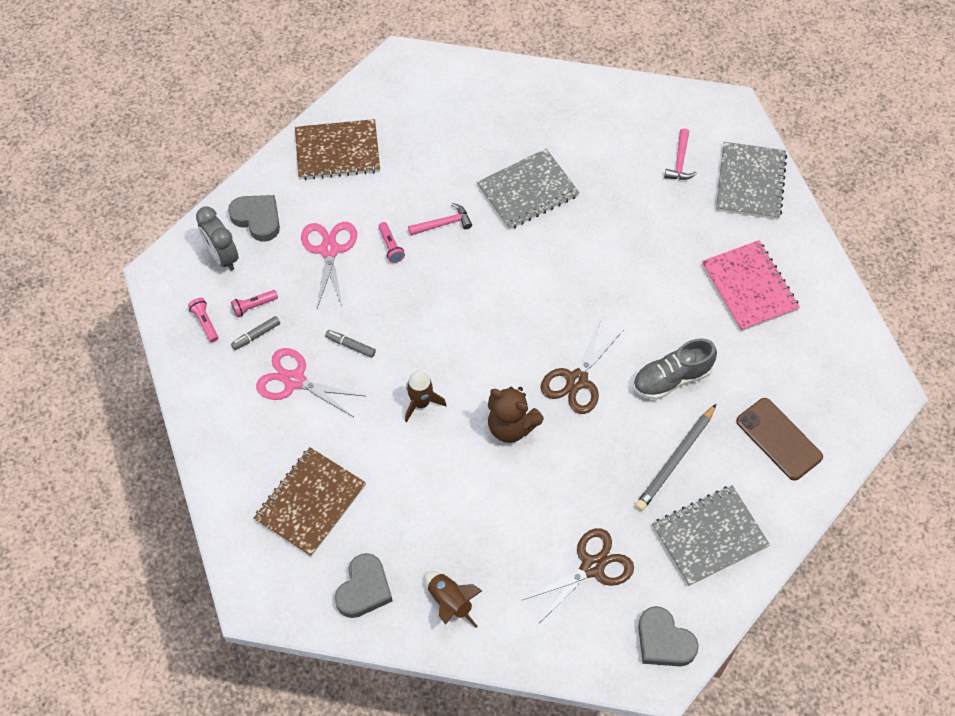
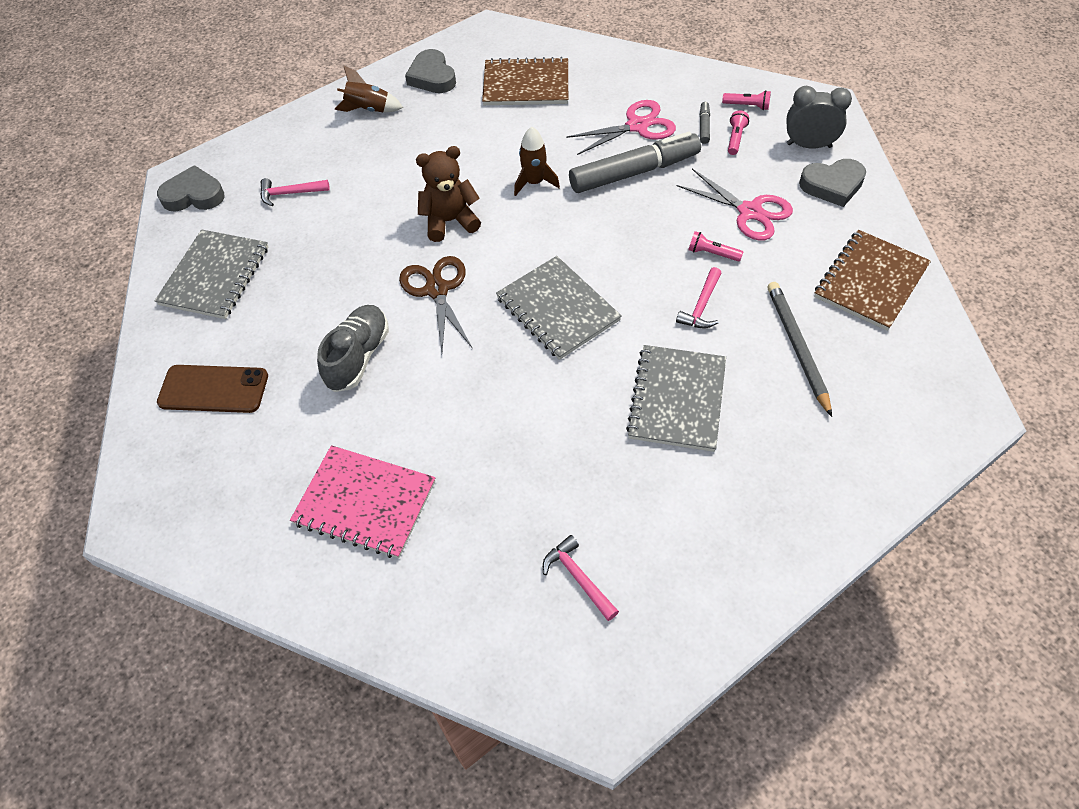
camera: 135 degrees right, 5 degrees down
brown notebook [254,447,366,557] -> brown notebook turned 75 degrees counterclockwise [482,57,568,105]
grey marker [325,330,376,358] -> grey marker [569,132,701,193], size x2.42
brown scissors [523,528,634,622] -> pink hammer [260,178,330,206]
grey pencil [635,404,716,511] -> grey pencil moved to [768,282,832,417]
grey notebook [716,142,787,220] -> grey notebook moved to [496,256,622,360]

